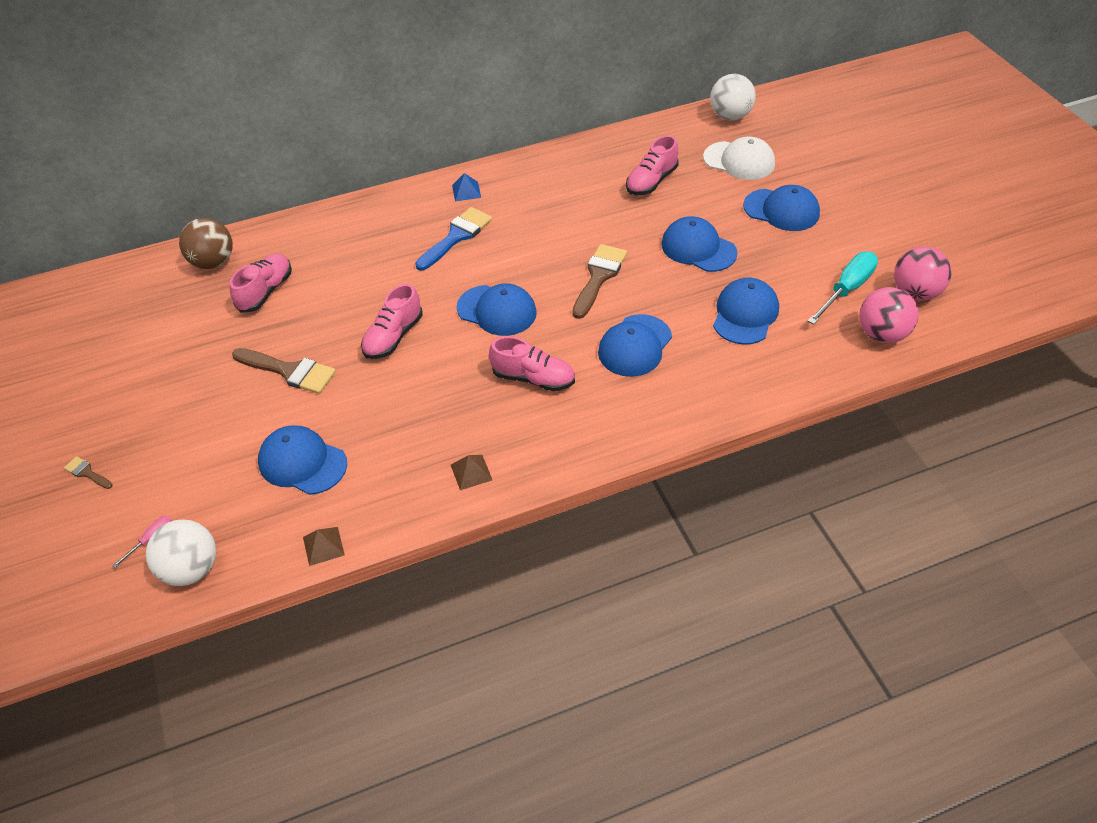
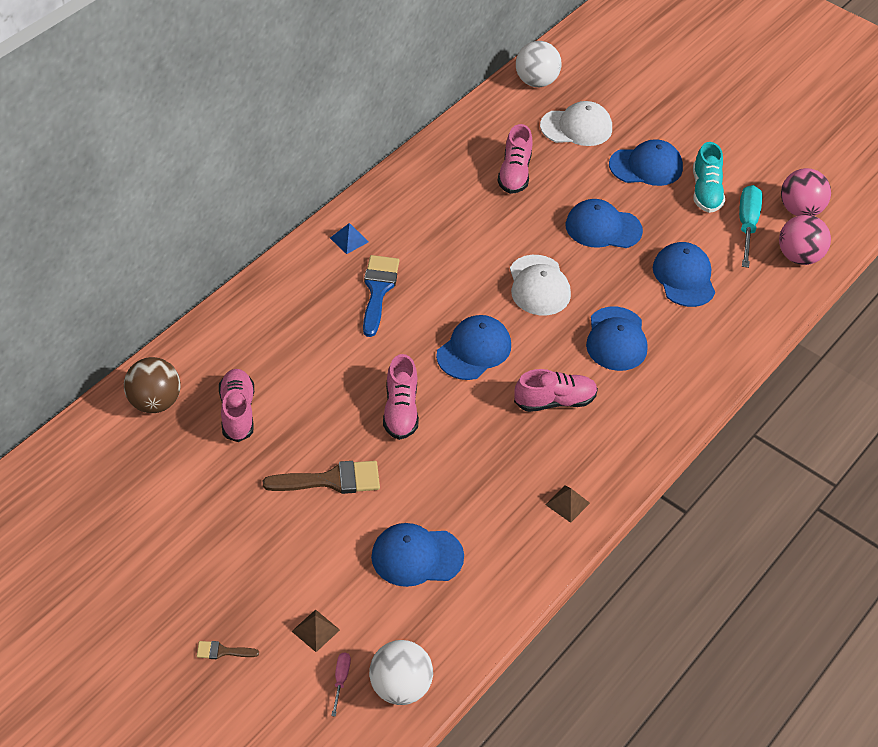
camera: 35 degrees left, 0 degrees up
brown pyramid [303,527,345,566] -> brown pyramid moved to [291,610,340,652]
blue cap [457,284,537,336] -> blue cap turned 45 degrees counterclockwise [436,315,511,380]
brown brush [572,244,627,319] -> white cap [510,255,571,315]
none -> turquoise shoe [693,142,725,213]

